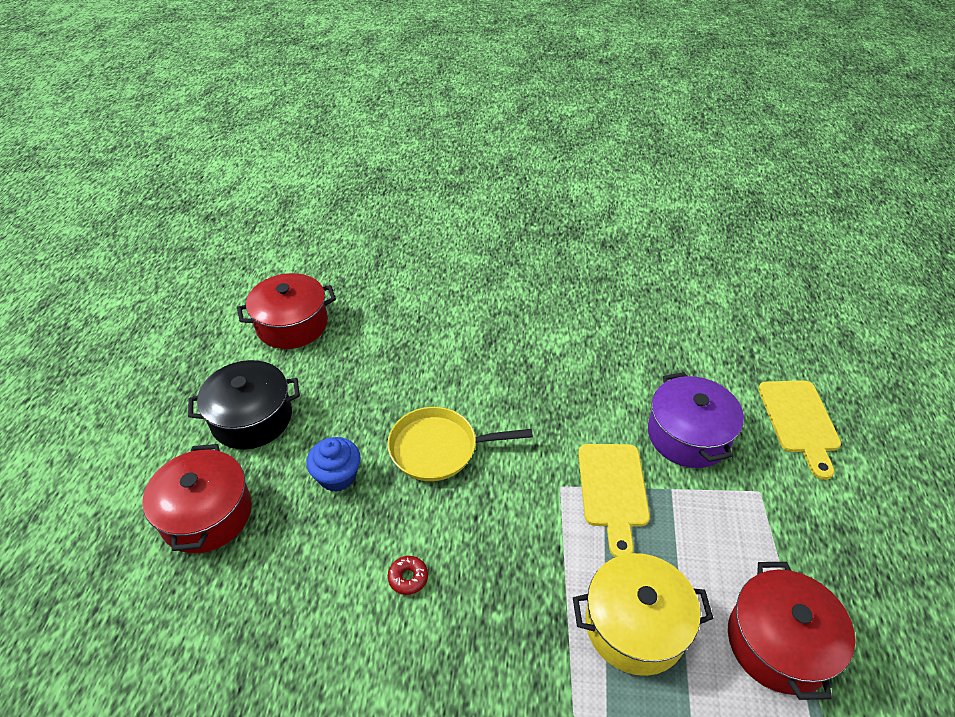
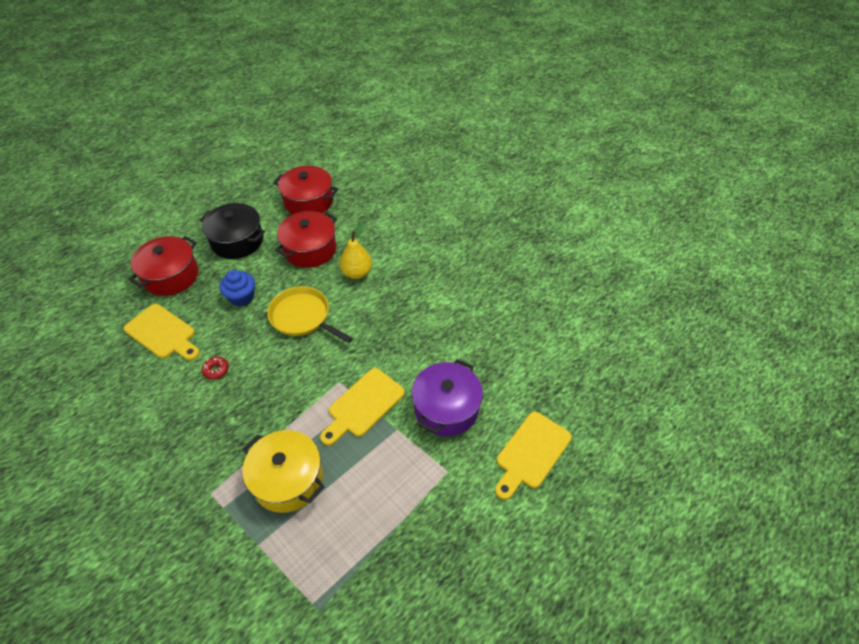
camera: 40 degrees right, 5 degrees up
red pot [728,562,855,700] -> red pot moved to [275,211,337,268]
none -> yellow cutting board [124,304,200,360]
none -> yellow pear [339,223,372,279]

